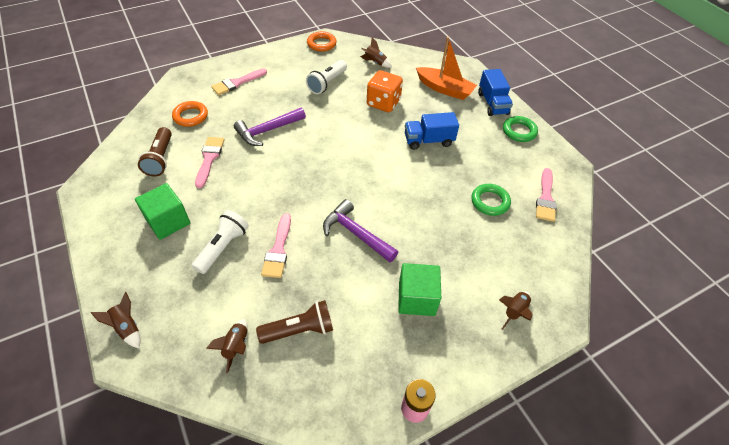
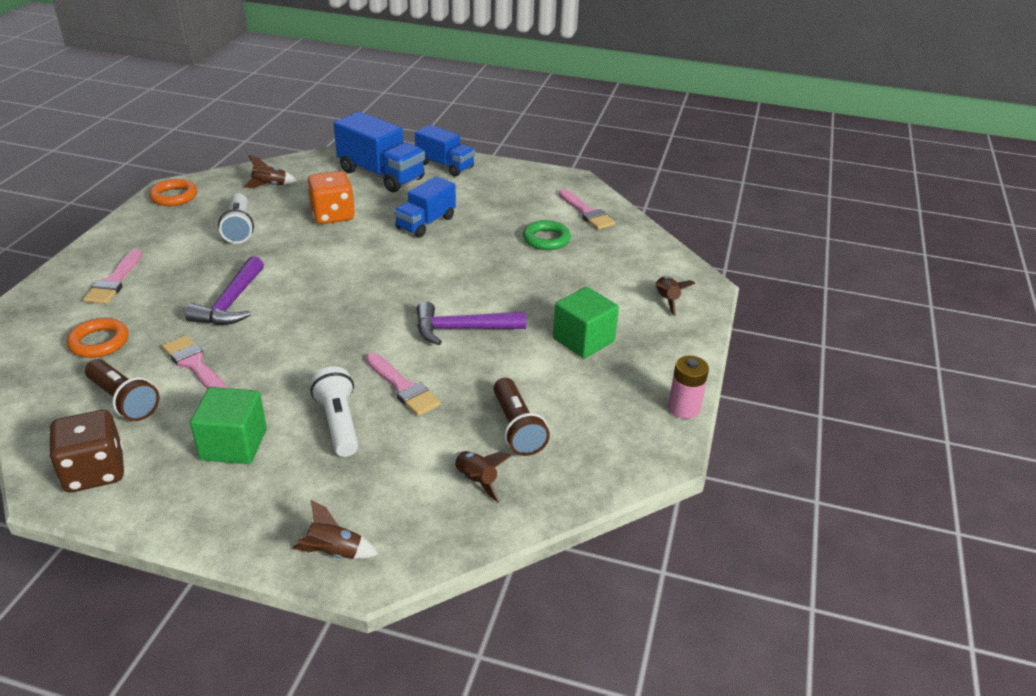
camera: 45 degrees left, 15 degrees down
brown flashlight [256,300,333,344] -> brown flashlight turned 135 degrees clockwise [493,378,550,456]
orange boat [416,37,477,100] -> blue truck [334,112,425,192]
green ring [503,116,538,142] -> none
none -> brown dice [49,410,124,493]

